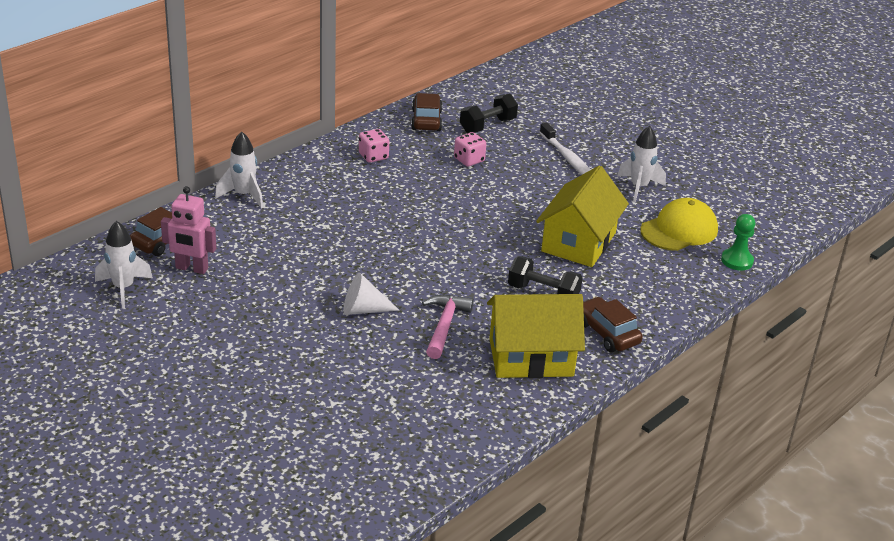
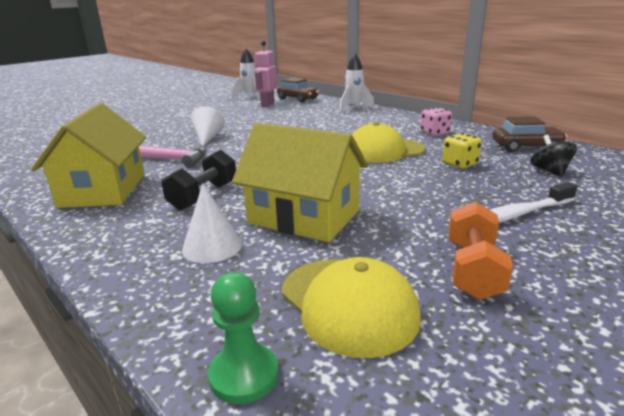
camera: 95 degrees right, 10 degrees down
pink dice [454,132,486,167] -> yellow dice [442,133,482,169]
black dumbbell [460,94,518,133] -> black spinning top [530,134,577,177]
brown car [583,297,643,352] -> none
white rocket [617,126,666,202] -> orange dumbbell [448,201,513,300]
none -> white cone [182,184,242,263]
none -> yellow cap [352,122,425,163]

